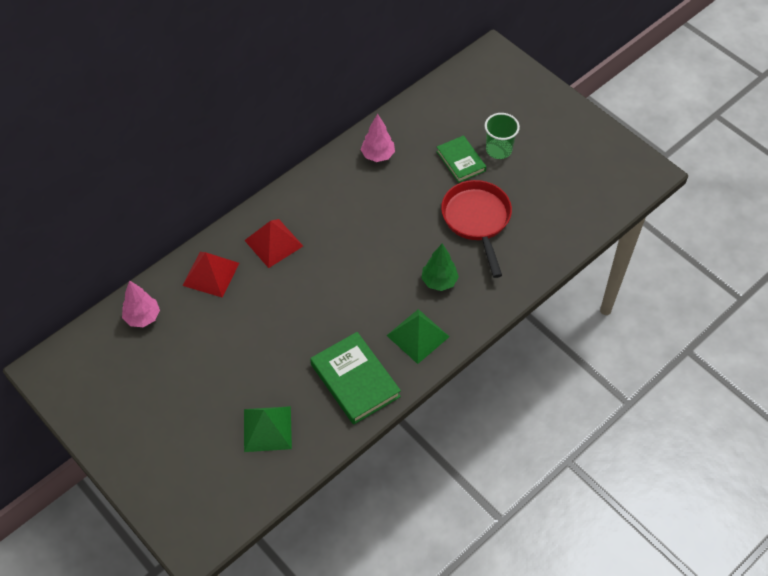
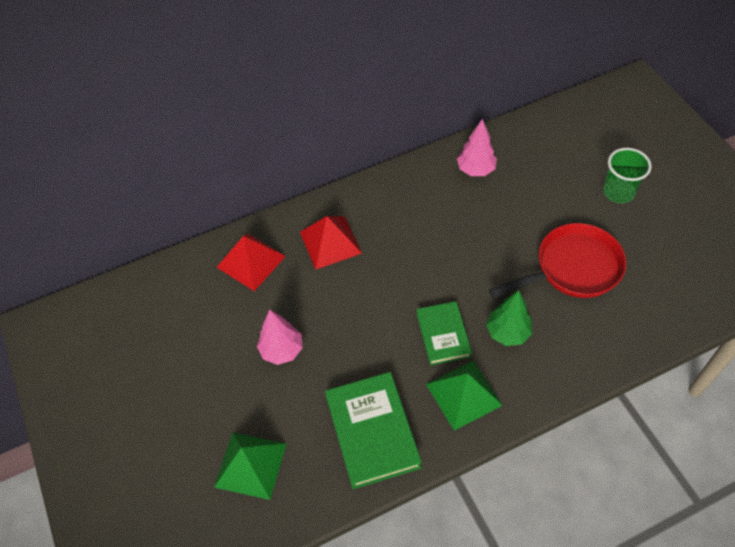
camera: 20 degrees right, 0 degrees up
pink tree [122,280,160,327] -> pink tree moved to [257,310,303,365]
green book [436,135,486,183] -> green book moved to [417,301,472,365]
red pan [441,180,512,278] -> red pan turned 60 degrees clockwise [489,223,626,299]

